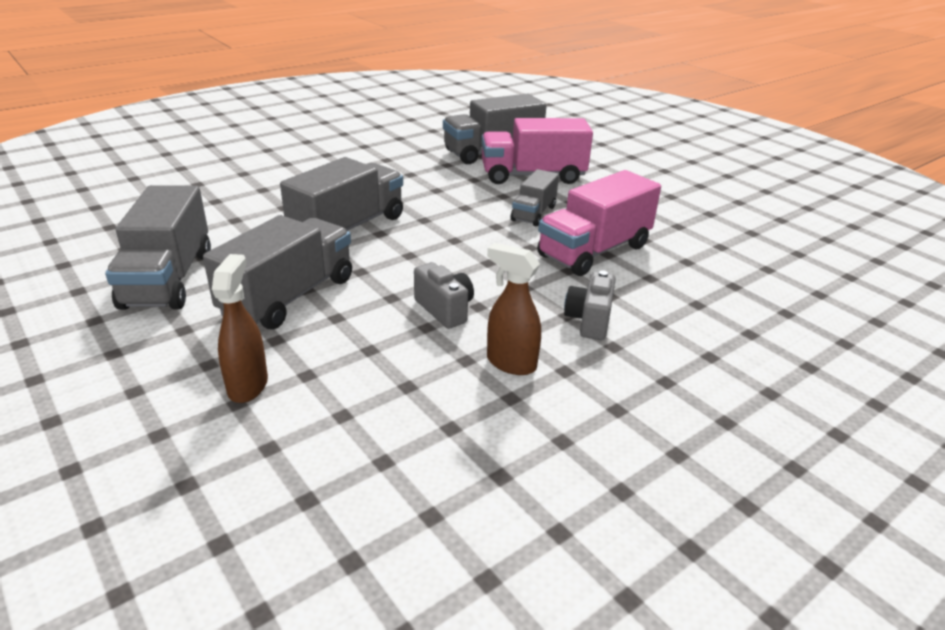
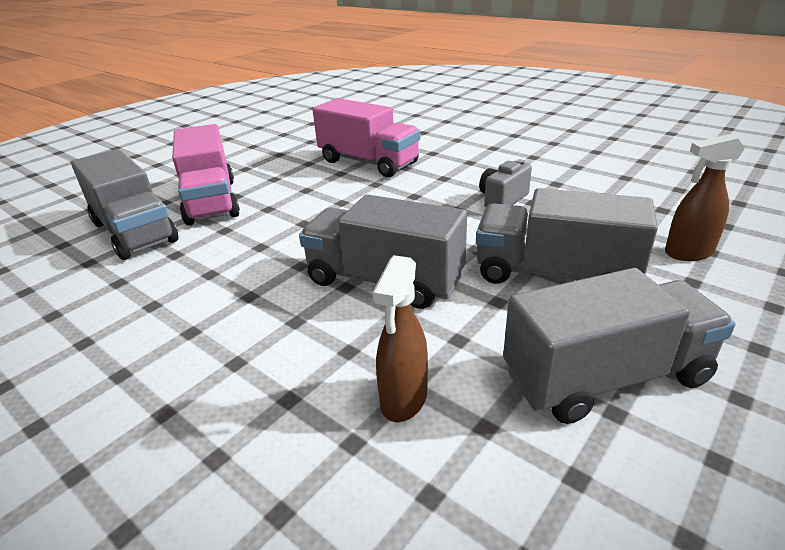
camera: 100 degrees left, 0 degrees up
brown spray bottle [487,243,541,375] -> brown spray bottle moved to [372,255,428,422]
grey truck [511,169,559,226] -> none
grey camera [564,270,616,340] -> none

